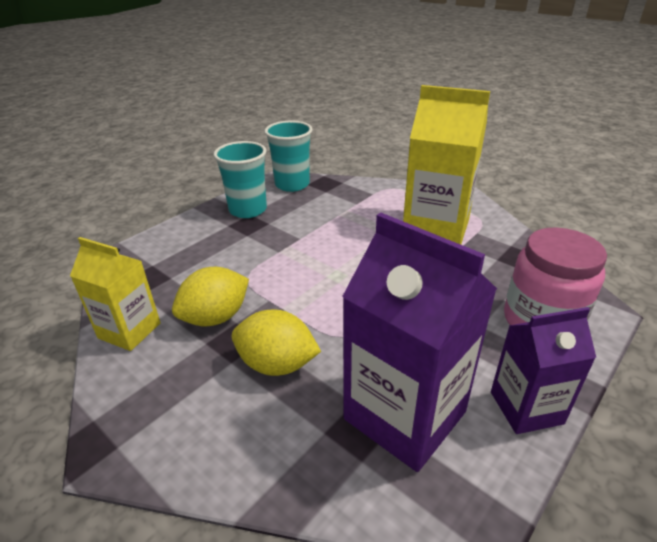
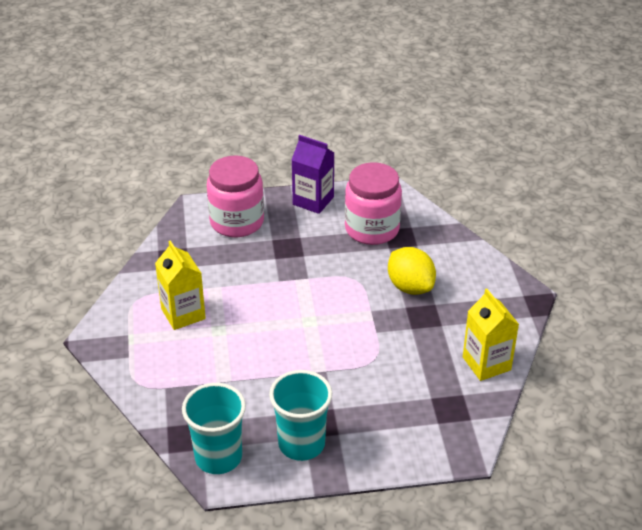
camera: 140 degrees left, 5 degrees up
yellow lemon [172,267,249,326] -> none
purple carton [342,213,497,472] -> pink jar [345,162,402,245]
yellow carton [403,85,490,244] -> yellow carton [155,240,206,330], size x0.60

